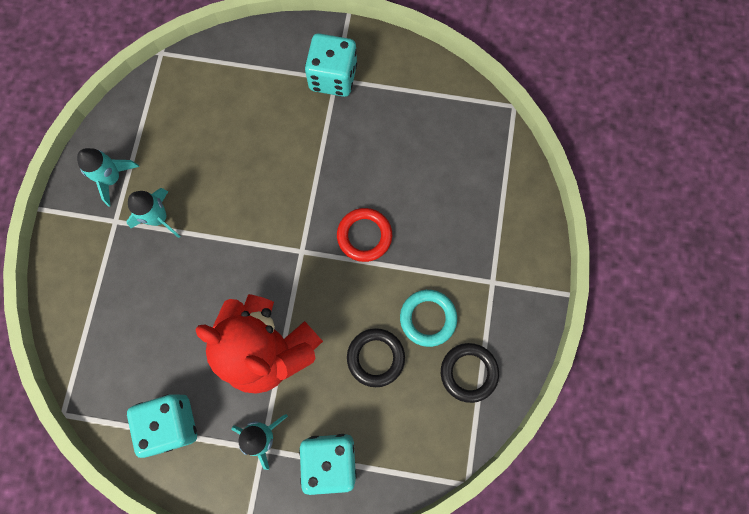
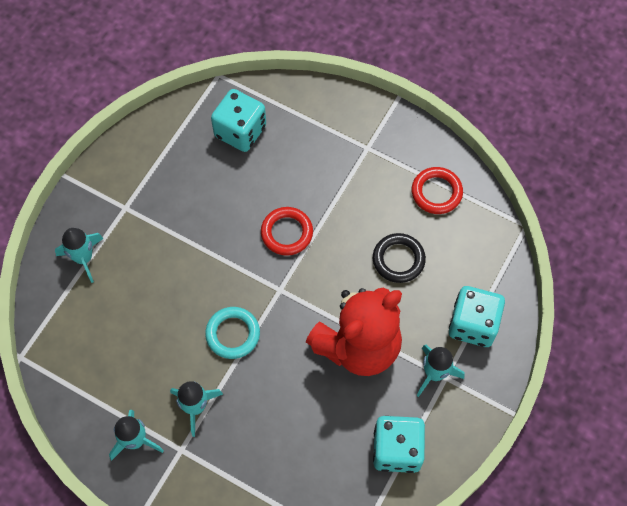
camera: 70 degrees left, 10 degrees down
turquoise dice [305,33,357,97] -> turquoise dice moved to [211,89,266,152]
turquoise ring [400,290,457,347] -> turquoise ring moved to [205,307,260,359]
black ring [441,343,499,403] -> red ring [412,167,463,214]
none -> turquoise rocket [55,228,104,283]

